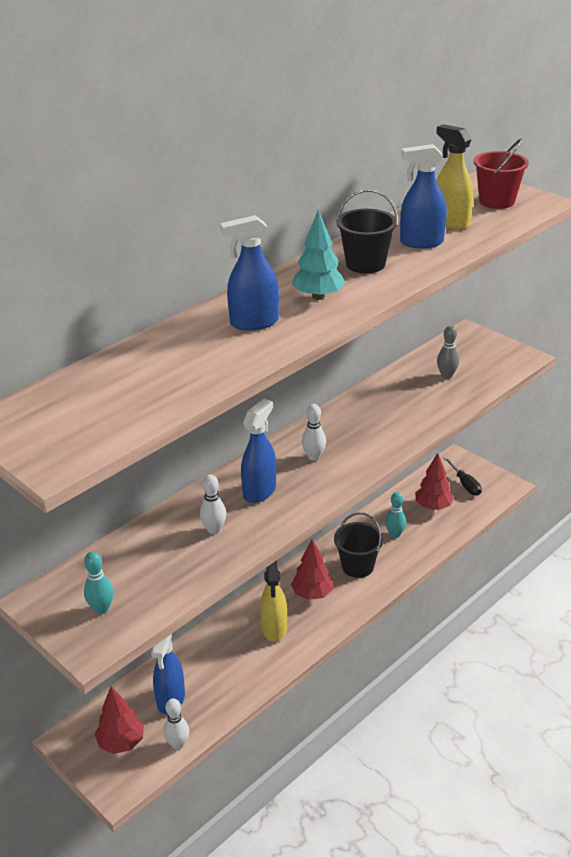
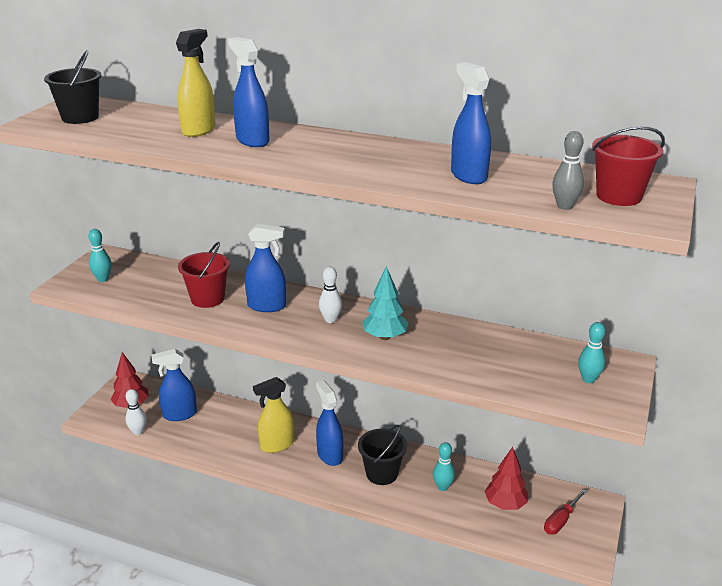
camera: 65 degrees right, 5 degrees down
white bowling pin [200,475,226,534] -> red bucket [178,242,230,308]
red tree [291,539,333,600] -> blue spray bottle [316,380,343,466]
turquoise tree [292,210,346,300] -> turquoise tree moved to [362,266,409,340]
black bucket [336,189,398,274] -> black bucket moved to [44,50,101,124]
yellow spray bottle [436,124,473,230] -> yellow spray bottle moved to [176,29,216,137]
grey bowling pin [437,326,459,379] -> grey bowling pin moved to [552,131,584,210]
black screwdriver [444,457,482,496] -> red screwdriver [544,489,587,534]
none -> turquoise bowling pin [578,322,605,383]

